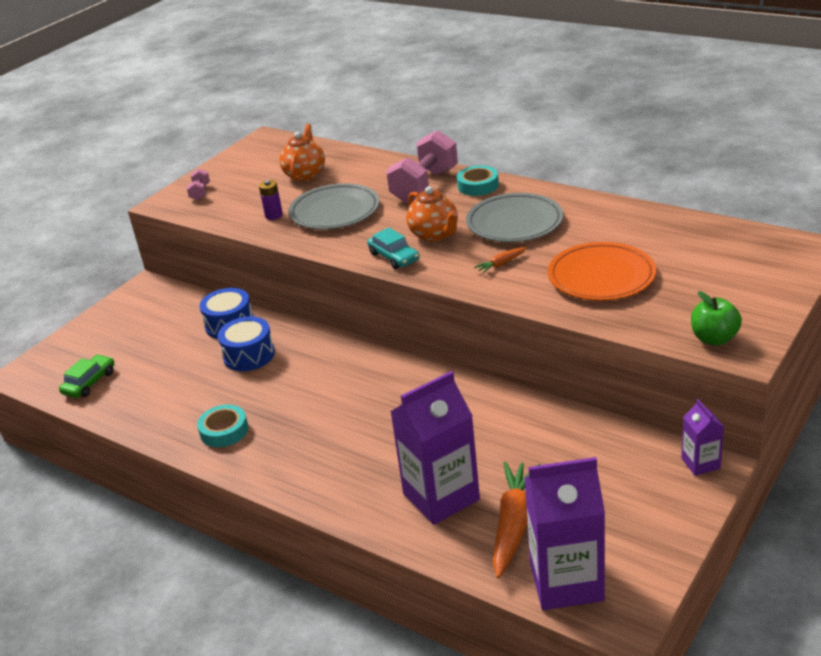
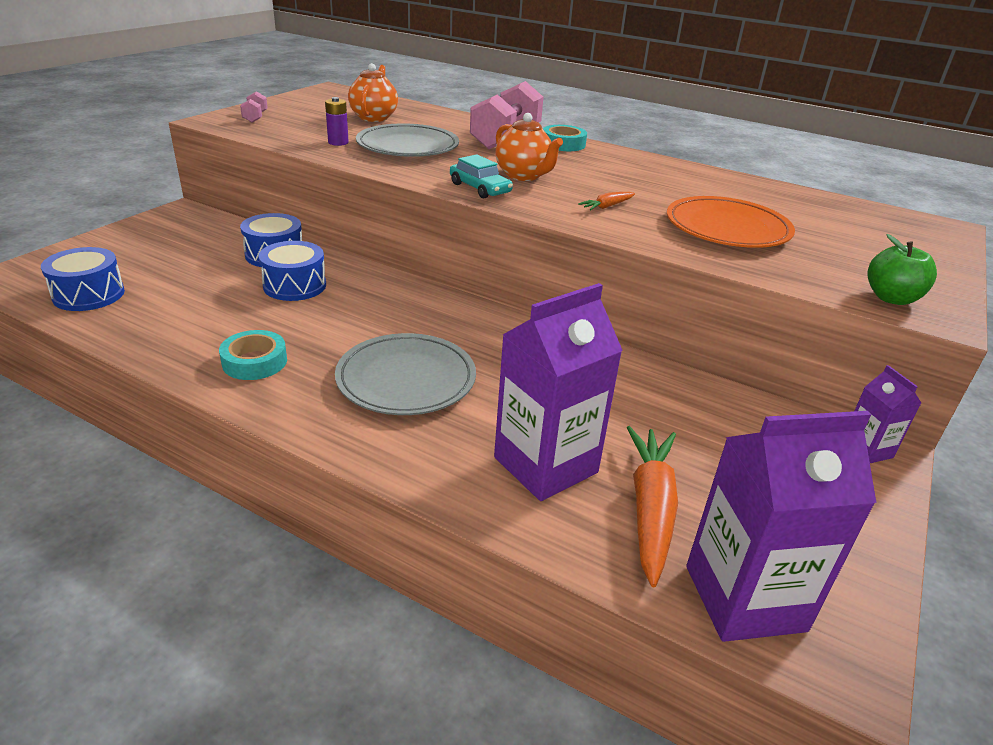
camera: 10 degrees left, 0 degrees up
green car [59,354,115,398] -> blue drum [41,247,125,311]
grey plate [466,193,563,242] -> grey plate moved to [335,333,476,415]

